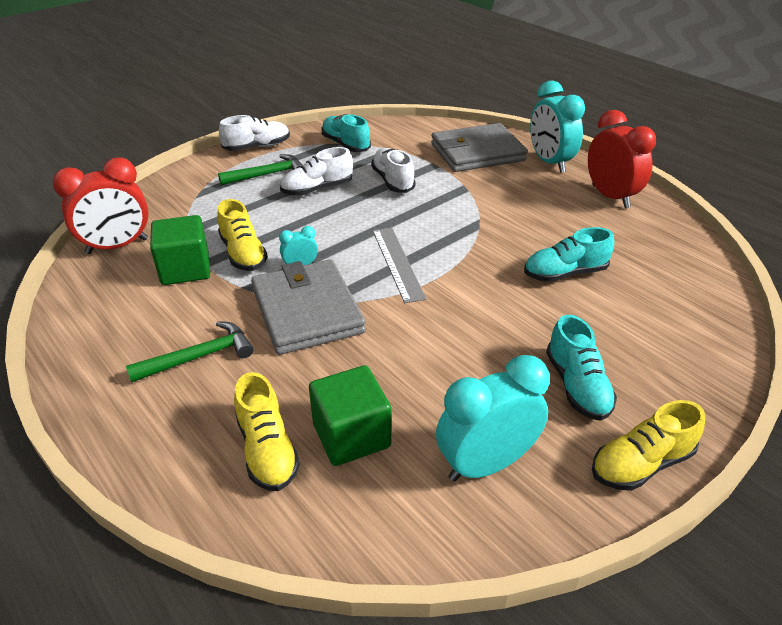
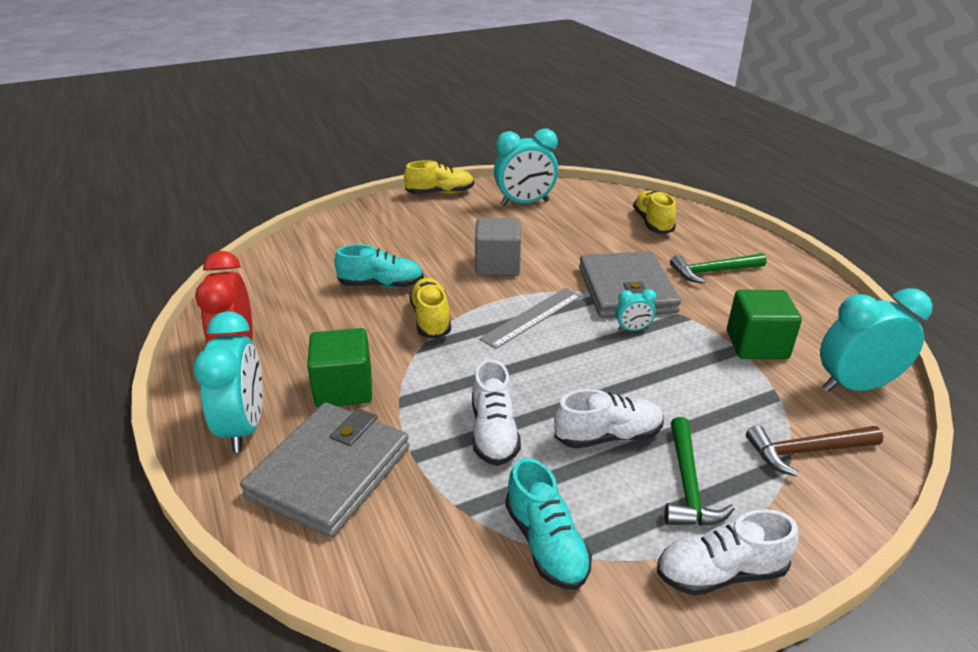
camera: 165 degrees left, 5 degrees down
red clock [53,157,149,254] -> turquoise clock [820,288,933,392]
yellow shoe [217,199,268,271] -> yellow shoe moved to [409,278,451,339]
green hammer [218,154,303,185] -> green hammer turned 75 degrees counterclockwise [665,417,735,526]
green cube [309,365,391,466] -> green cube moved to [307,328,372,408]
grey ruler [373,227,426,303] -> grey ruler turned 45 degrees clockwise [479,288,581,349]
grey wallet [431,123,528,172] -> grey wallet turned 60 degrees counterclockwise [240,402,409,538]
turquoise shoe [546,315,617,421] -> none
none -> grey cube [475,218,521,276]
none -> brown hammer [746,426,883,477]

